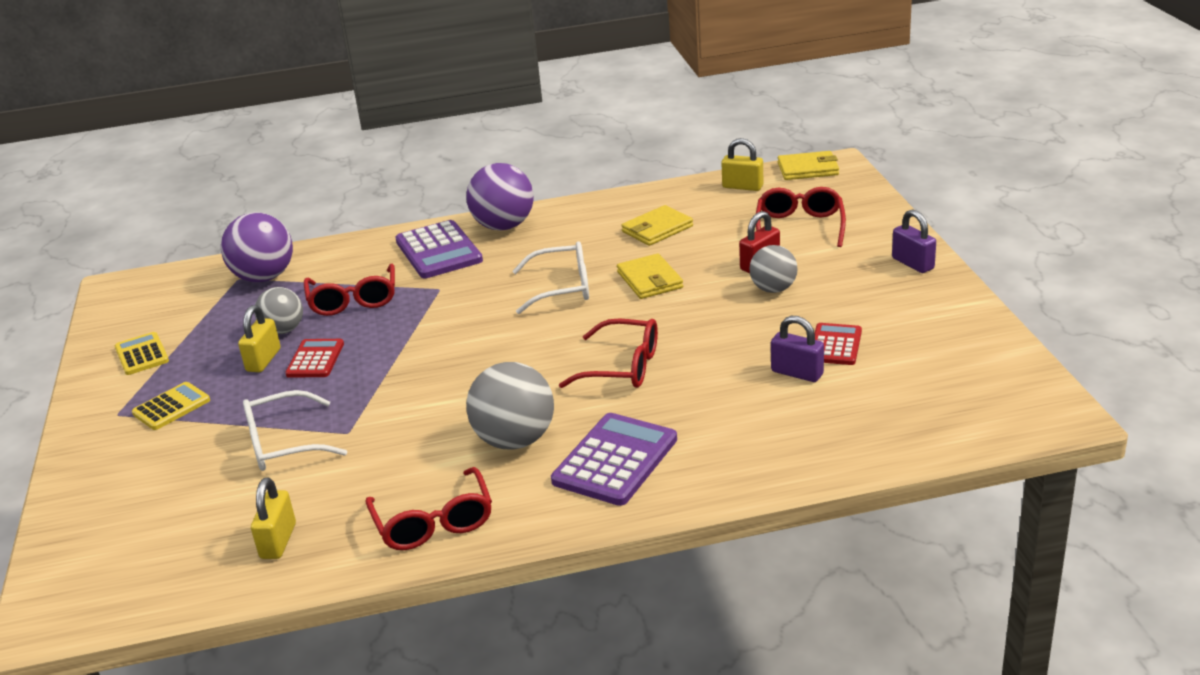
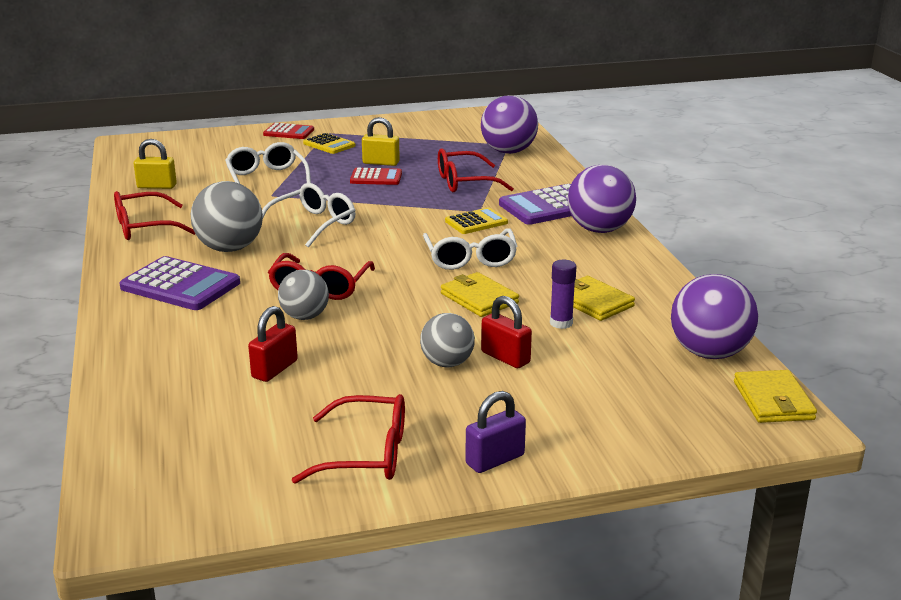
camera: 85 degrees right, 5 degrees down
yellow calculator [115,332,169,375] -> yellow calculator moved to [445,207,508,234]
grey ball [255,287,303,334] -> grey ball moved to [278,270,329,320]
yellow wallet [617,253,683,299] -> yellow wallet turned 75 degrees clockwise [441,272,519,317]
yellow padlock [721,138,763,191] -> purple ball [671,274,758,359]
red glasses [756,187,846,247] -> red glasses moved to [292,394,405,484]
purple padlock [771,316,824,382] -> red padlock [248,306,298,382]
red calculator [815,323,862,365] -> red calculator moved to [263,123,314,139]
none -> white glasses [262,183,355,248]
none -> purple glue stick [550,260,576,329]

